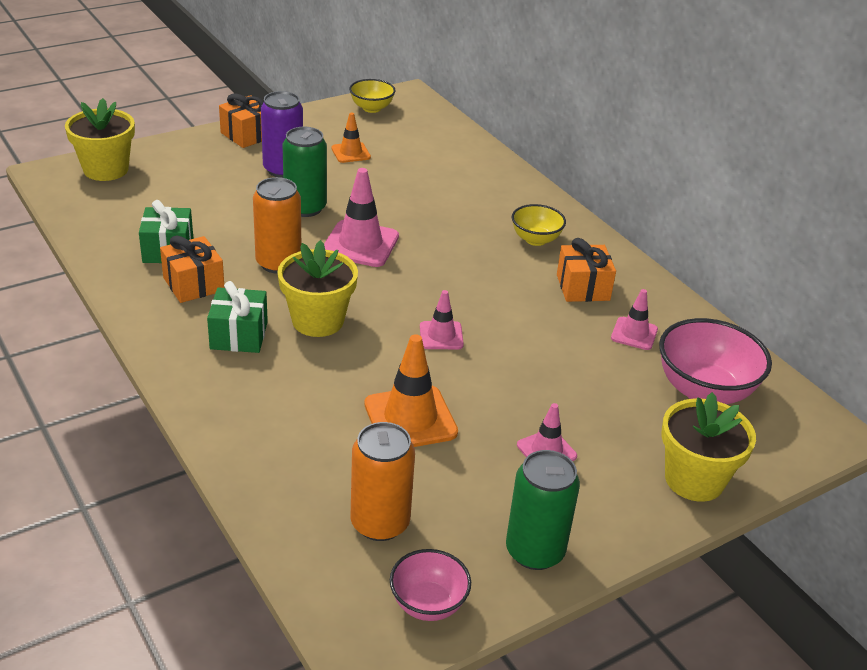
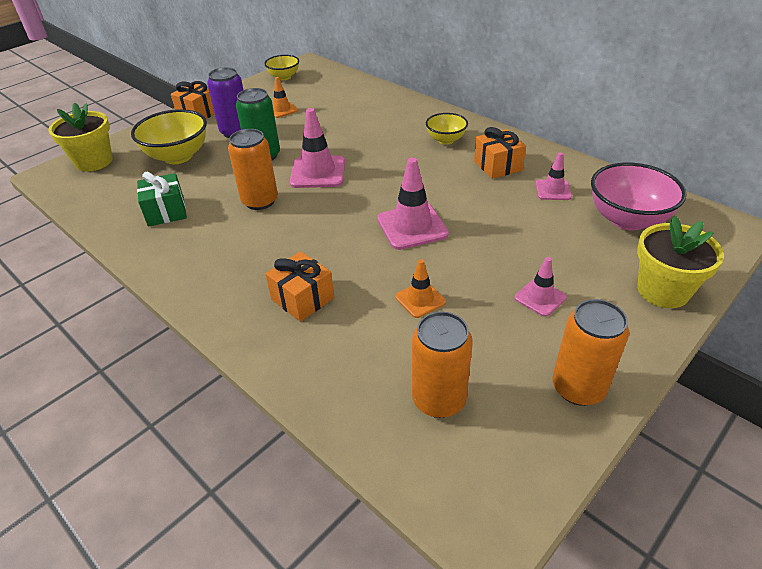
camera: 10 degrees left, 5 degrees up
orange gift [160,235,225,303] -> orange gift moved to [265,251,334,322]
green gift [207,281,268,353] -> none
yellow flower pot [277,240,358,337] -> none
orange traffic cone [364,334,458,447] -> orange traffic cone [395,259,446,318], size x0.58
pink bowl [390,549,471,621] -> none
pink traffic cone [420,290,464,349] -> pink traffic cone [377,158,449,250], size x1.72
green can [506,450,580,570] -> orange can [552,299,629,406]
none -> yellow bowl [131,109,207,164]

